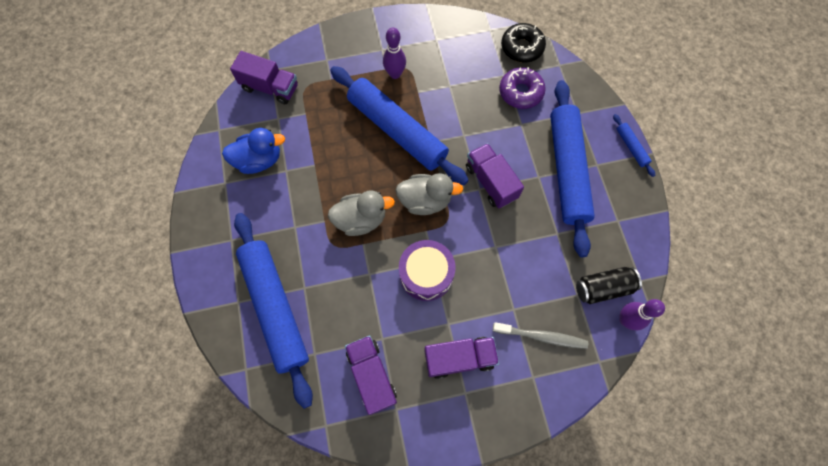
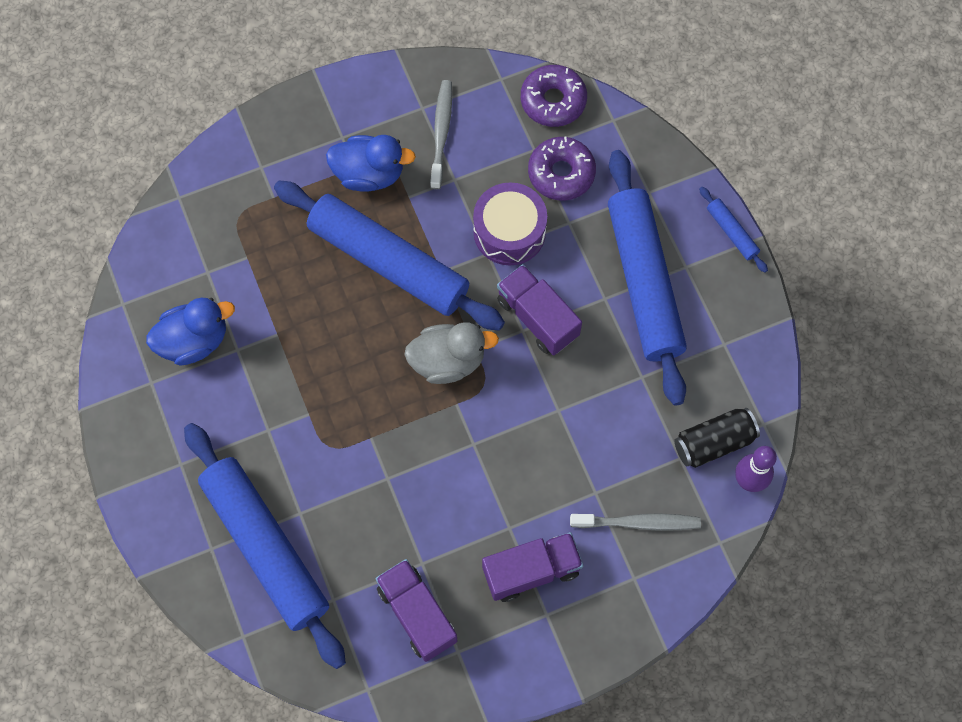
camera: 10 degrees left, 0 degrees up
purple truck [230,51,298,104] -> none
grey duck [328,191,395,236] -> none
purple bowling pin [383,28,406,79] -> blue duck [326,135,416,192]
purple drum [399,240,456,301] -> purple drum moved to [473,182,547,265]
black donut [501,23,546,63] -> purple donut [521,65,587,127]
none -> grey toothbrush [430,80,452,189]

